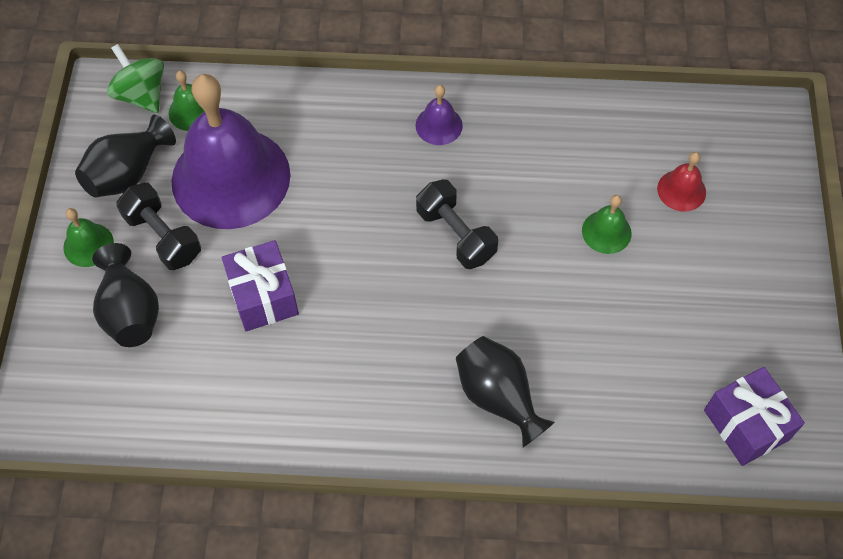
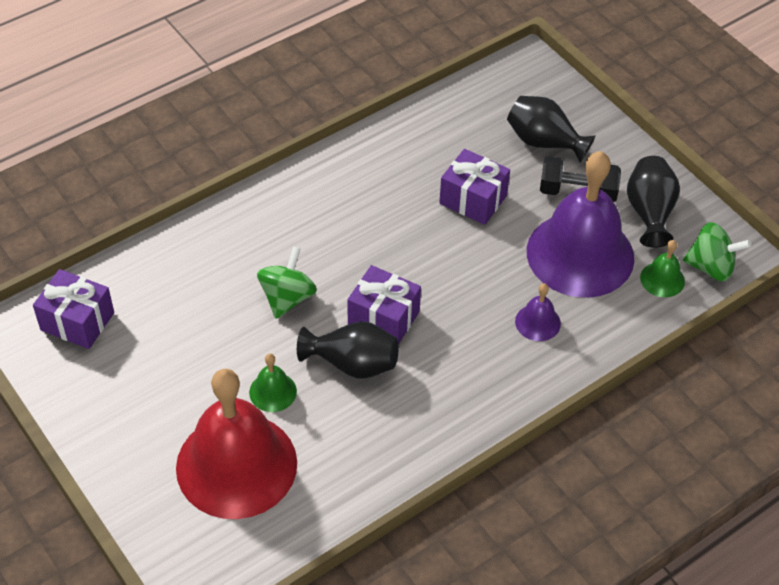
camera: 140 degrees right, 10 degrees down
green bell [63,208,114,267] -> none
purple bell [416,85,463,145] -> purple bell moved to [515,283,561,341]
black dumbbell [416,179,498,269] -> purple gift [347,265,421,345]
black vase [456,336,555,447] -> black vase moved to [297,321,399,379]
red bell [657,152,706,212] -> red bell [176,369,297,519], size x2.45
none -> green spinning top [257,247,317,319]

